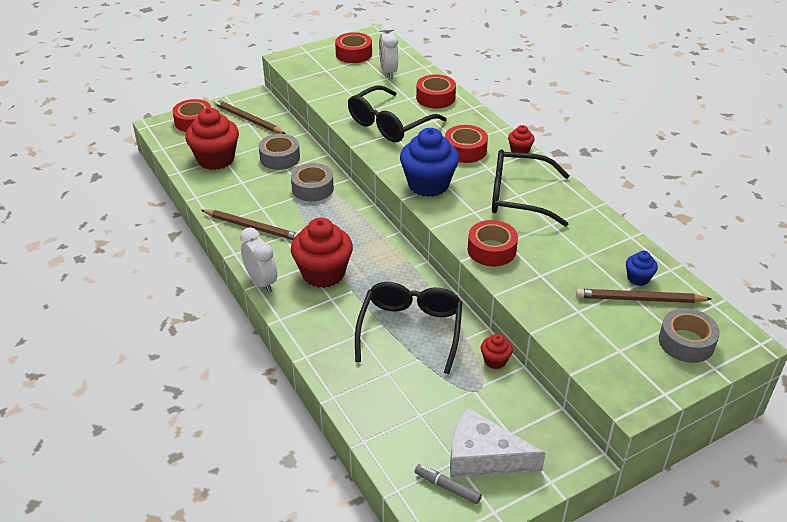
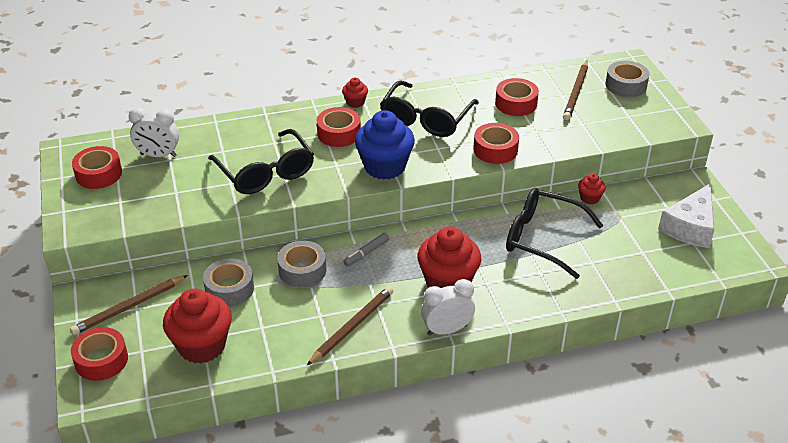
camera: 75 degrees left, 0 degrees up
grey marker [415,464,482,504] -> grey marker moved to [343,233,390,266]
red tape [416,74,456,108] -> red tape moved to [495,78,539,116]
blue cupcake [626,251,658,286] -> none

